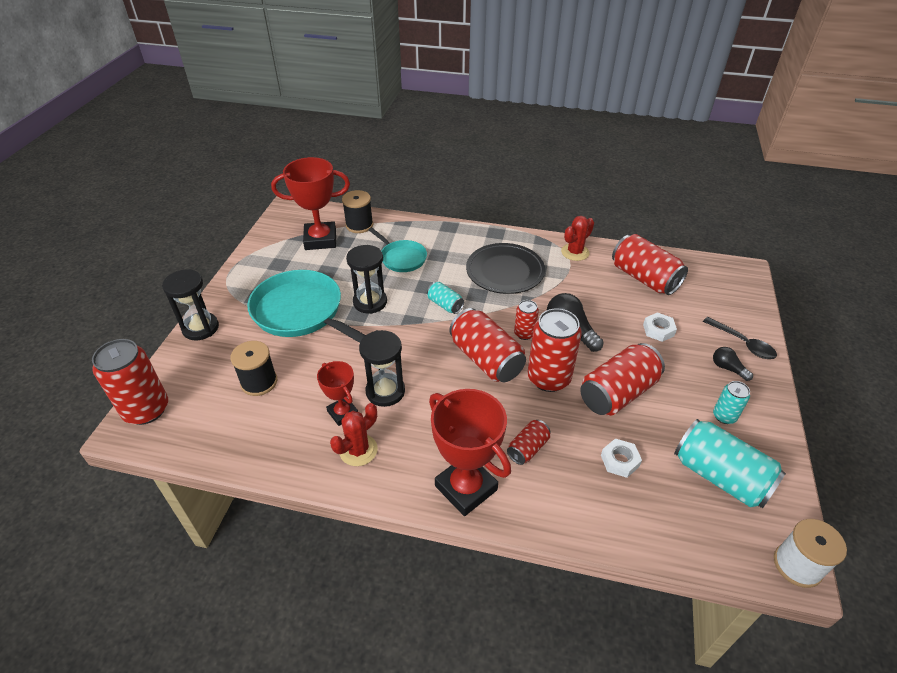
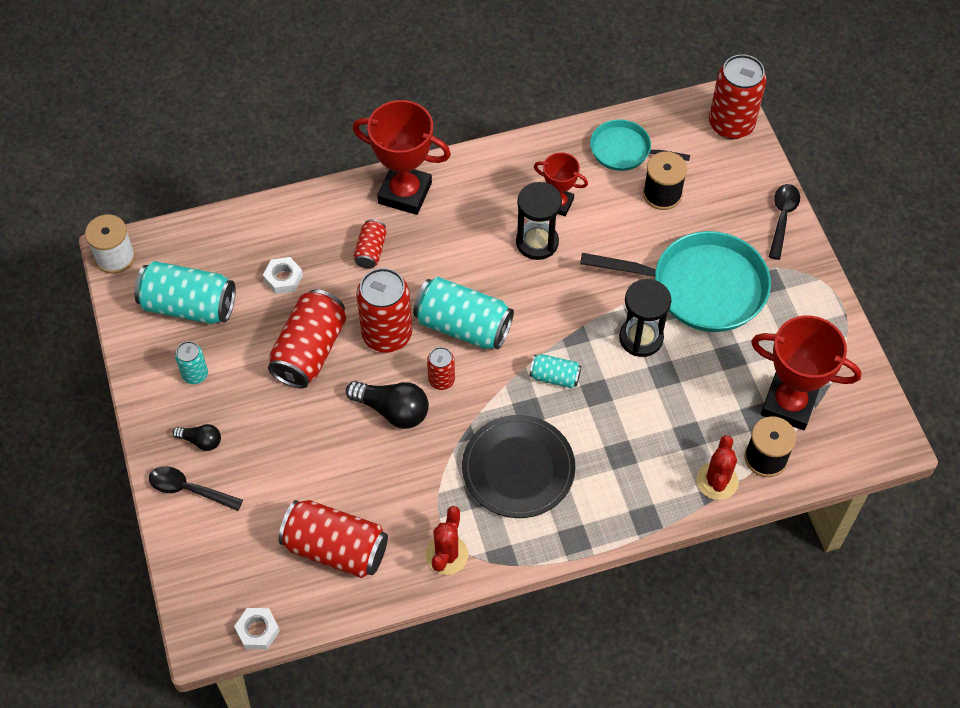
camera: 150 degrees right, 15 degrees up
black hourglass [162,269,219,340] -> black spoon [769,184,800,260]
red trophy [271,157,350,250] -> red trophy turned 60 degrees clockwise [751,315,862,430]
red cactus [330,403,378,466] -> red cactus moved to [697,435,739,500]
turquoise pan [368,227,427,272] -> turquoise pan moved to [590,119,690,171]
red can [449,308,526,382] -> turquoise can [413,277,514,350]
white nut [643,312,677,342] -> white nut moved to [234,608,280,649]

